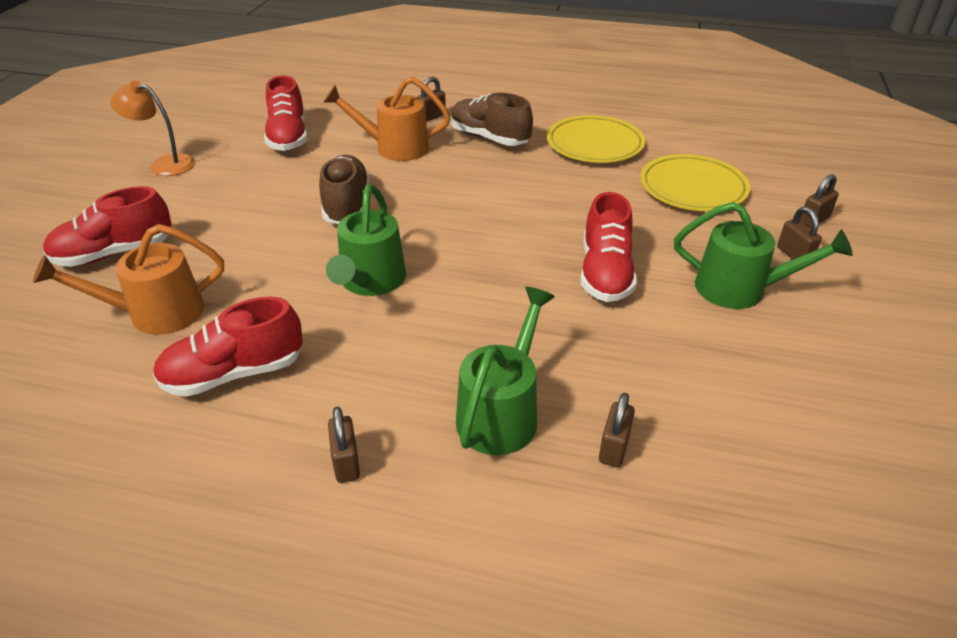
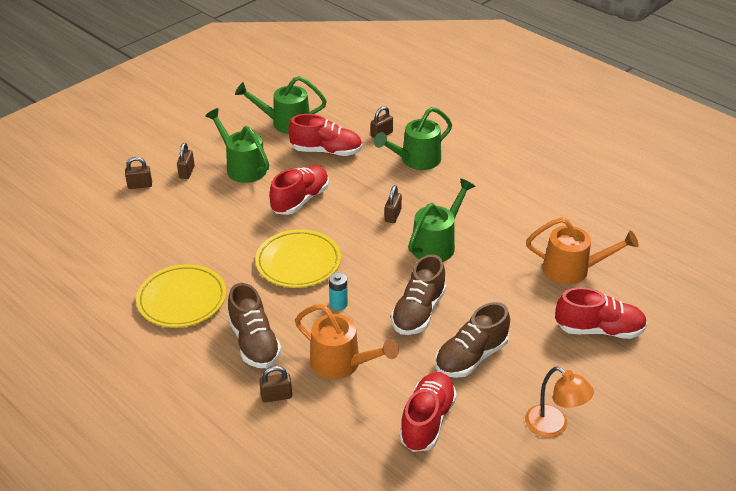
camera: 150 degrees left, 0 degrees up
red shoe [153,297,302,397] -> red shoe moved to [288,114,362,156]
brown padlock [328,407,360,483] -> brown padlock moved to [385,185,402,223]
yellow plate [640,154,750,211] -> yellow plate moved to [255,229,341,288]
none -> green watering can [235,76,327,134]
none -> turquoise battery [329,272,348,310]
none -> brown shoe [435,302,510,378]

